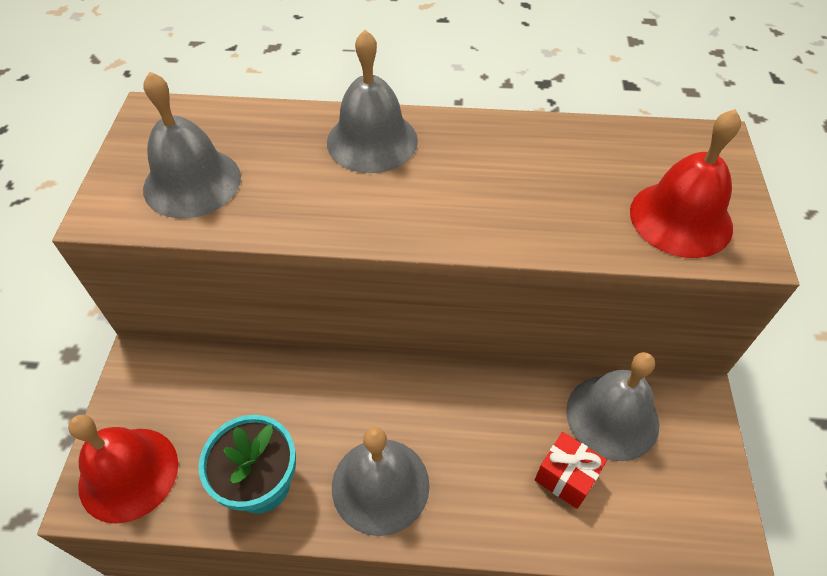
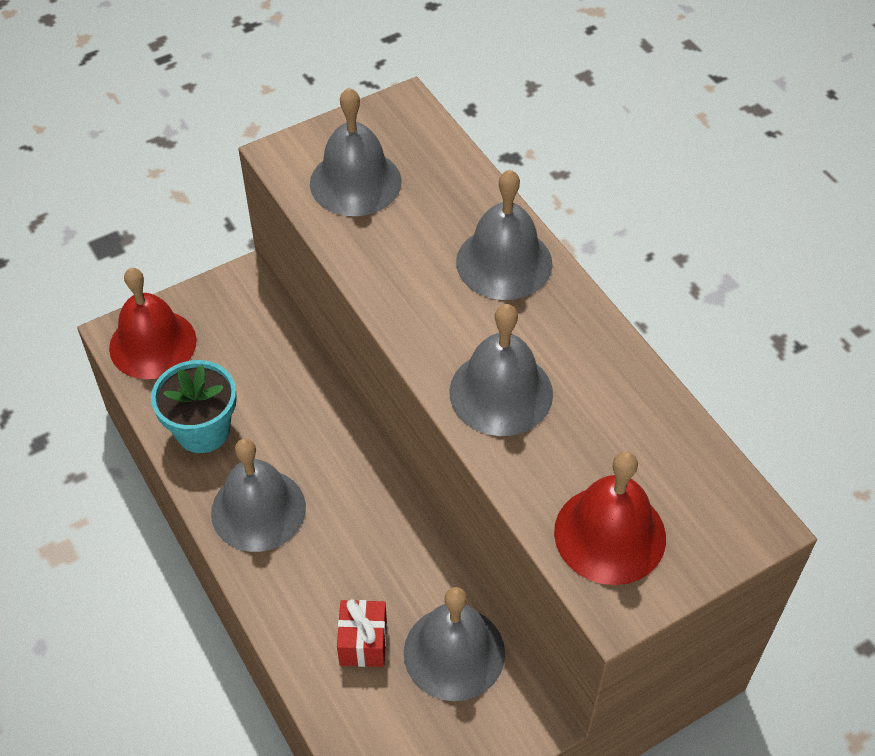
camera: 55 degrees right, 0 degrees up
none -> grey bell [449,304,553,436]

